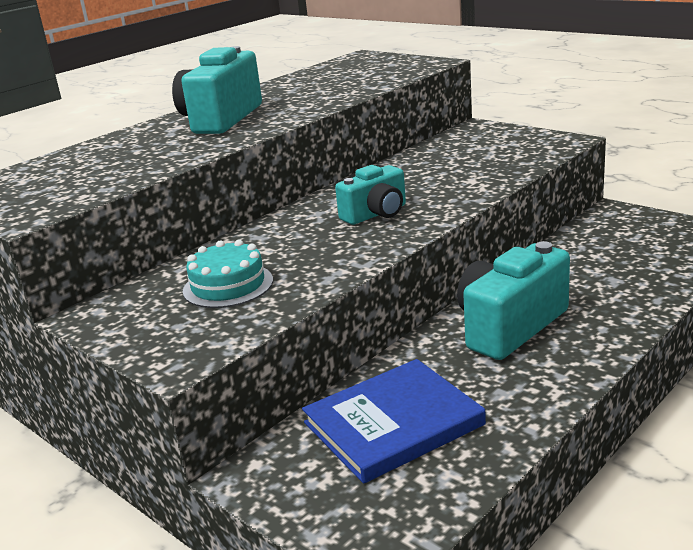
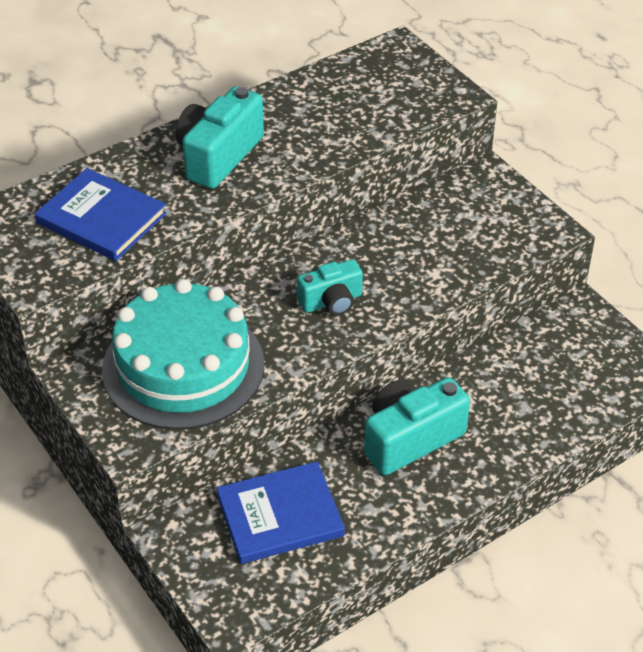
camera: 10 degrees right, 20 degrees up
turquoise cake [183,240,273,308] -> turquoise cake [102,279,264,430], size x2.19
none -> blue book [35,168,167,261]

